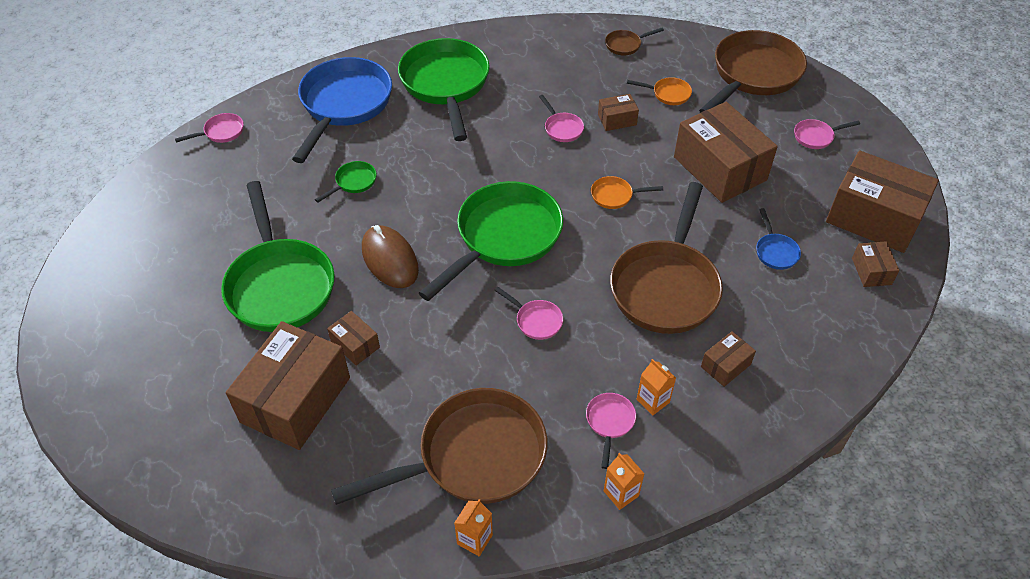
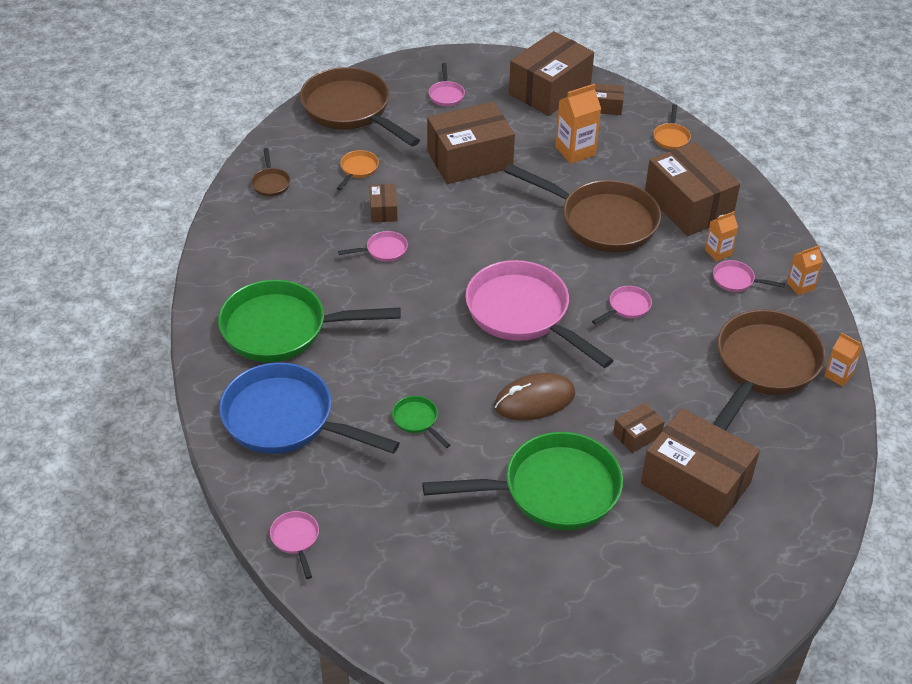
camera: 80 degrees left, 5 degrees down
brown pan [331,388,548,505] -> brown pan turned 45 degrees clockwise [713,310,826,431]
green pan [419,181,563,301] -> pink pan [465,260,613,368]
orange pan [591,176,663,209] -> orange pan moved to [653,104,691,150]
brown box [701,331,756,387] -> brown box [645,142,740,236], size x2.21
blue pan [756,208,801,270] -> orange carton [555,84,601,164]

